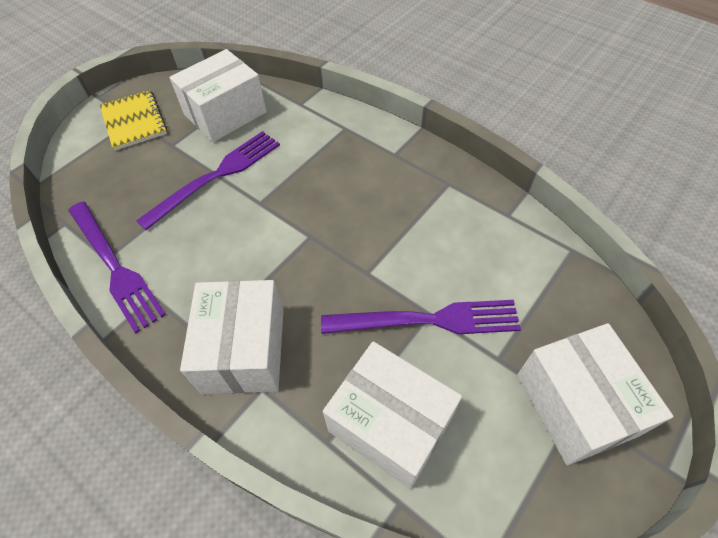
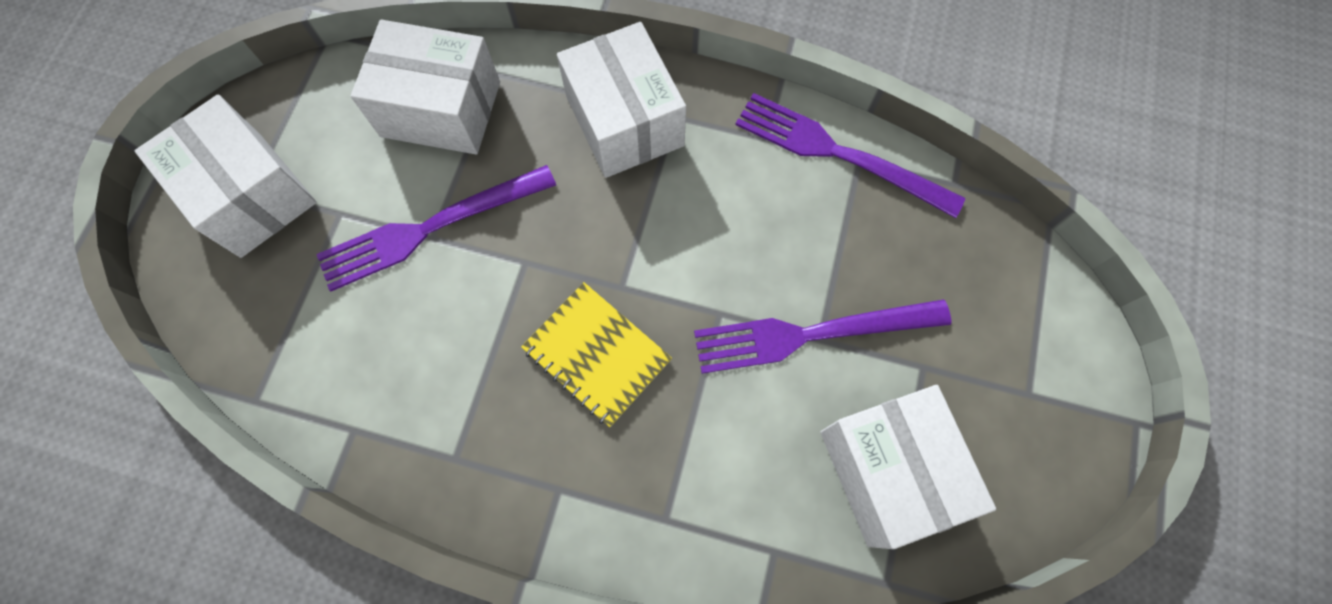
camera: 155 degrees right, 15 degrees up
yellow notebook [100,90,167,150] -> yellow notebook moved to [521,282,672,427]
purple fork [136,131,280,230] -> purple fork turned 60 degrees clockwise [694,299,952,374]
white box [169,49,267,142] -> white box turned 45 degrees counterclockwise [821,385,996,549]

